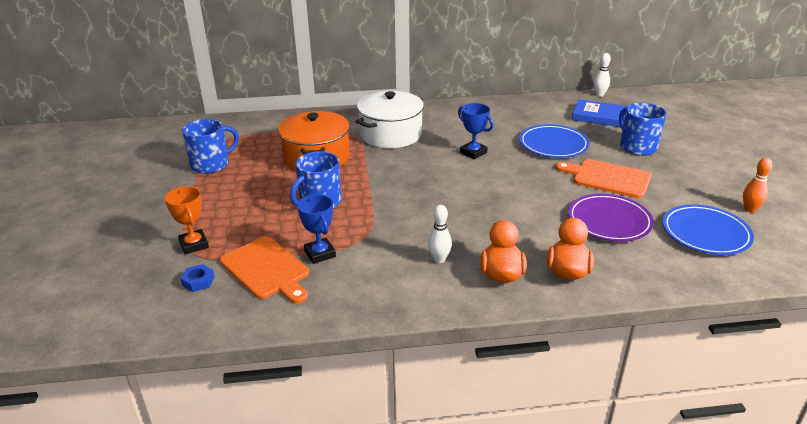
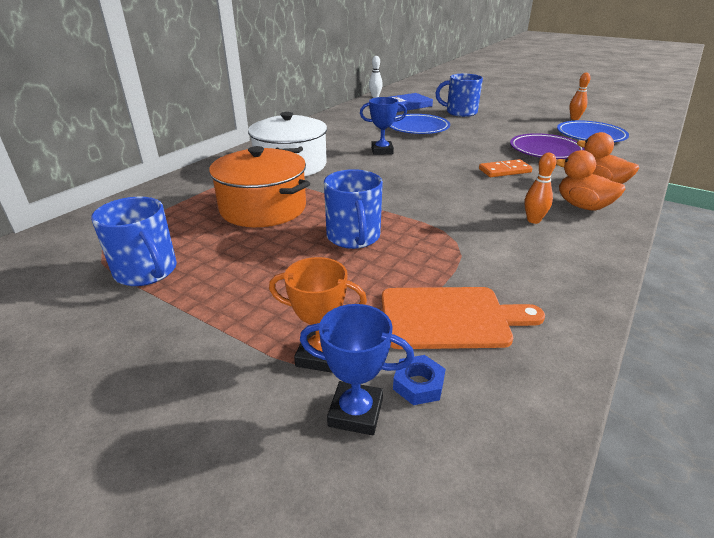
camera: 50 degrees left, 0 degrees up
blue mug [182,119,239,174] -> blue mug turned 135 degrees clockwise [91,197,177,286]
blue trophy [297,194,336,264] -> blue trophy moved to [300,304,414,435]
white bowling pin [428,205,452,263] -> orange bowling pin [524,153,556,224]
orange cutting board [556,159,651,198] -> none
none -> orange domino [479,159,533,177]

